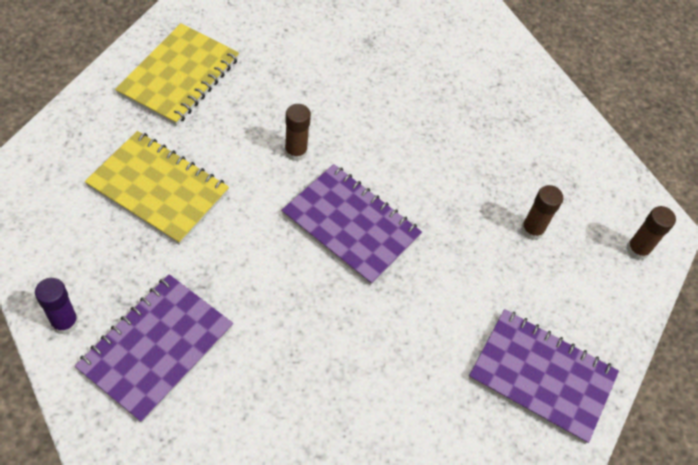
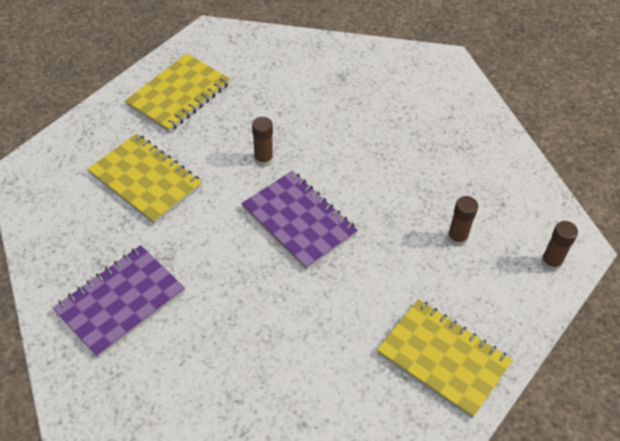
camera: 15 degrees right, 5 degrees down
purple glue stick [35,278,79,335] -> none
purple notebook [469,309,619,444] -> yellow notebook [377,299,513,418]

